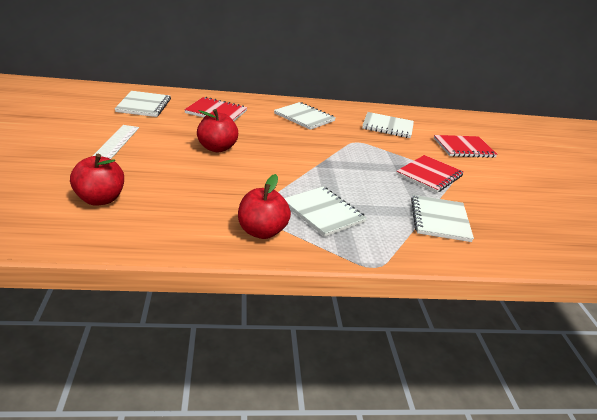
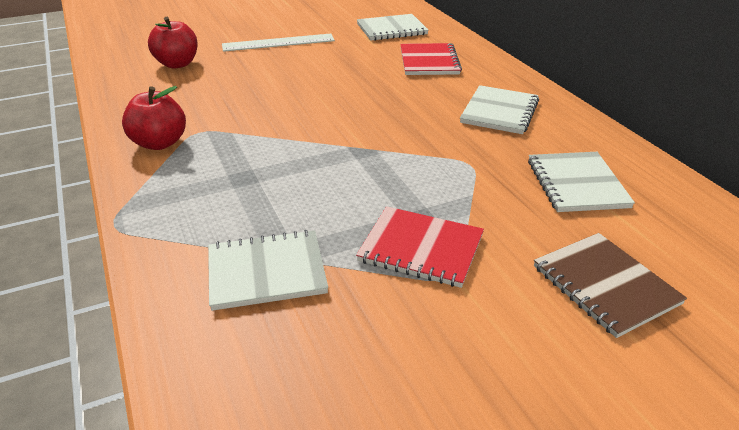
camera: 75 degrees right, 5 degrees up
red apple [197,109,238,153] -> none
white notebook [284,187,367,237] -> none
red notebook [434,135,498,158] -> brown notebook [534,233,687,338]

